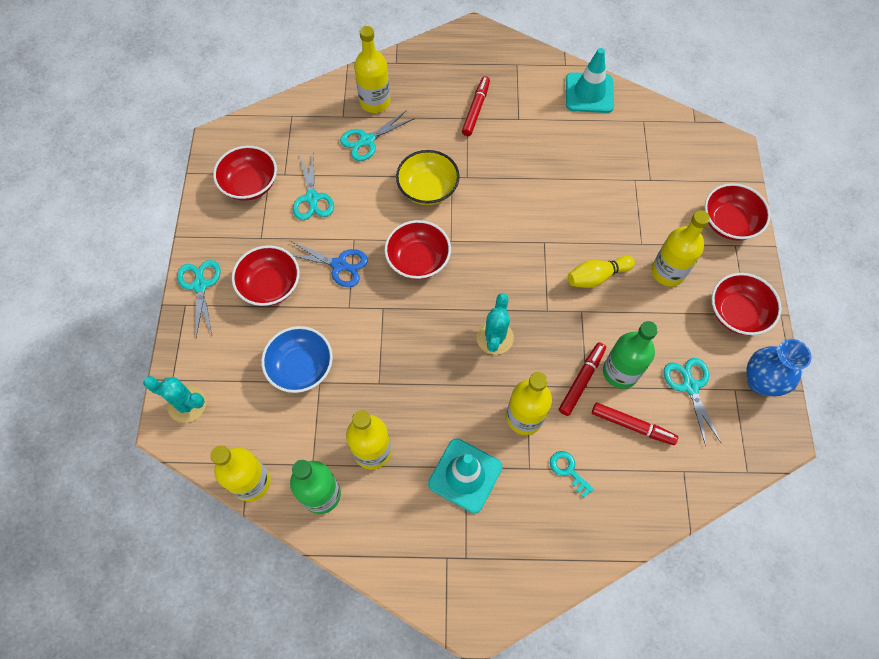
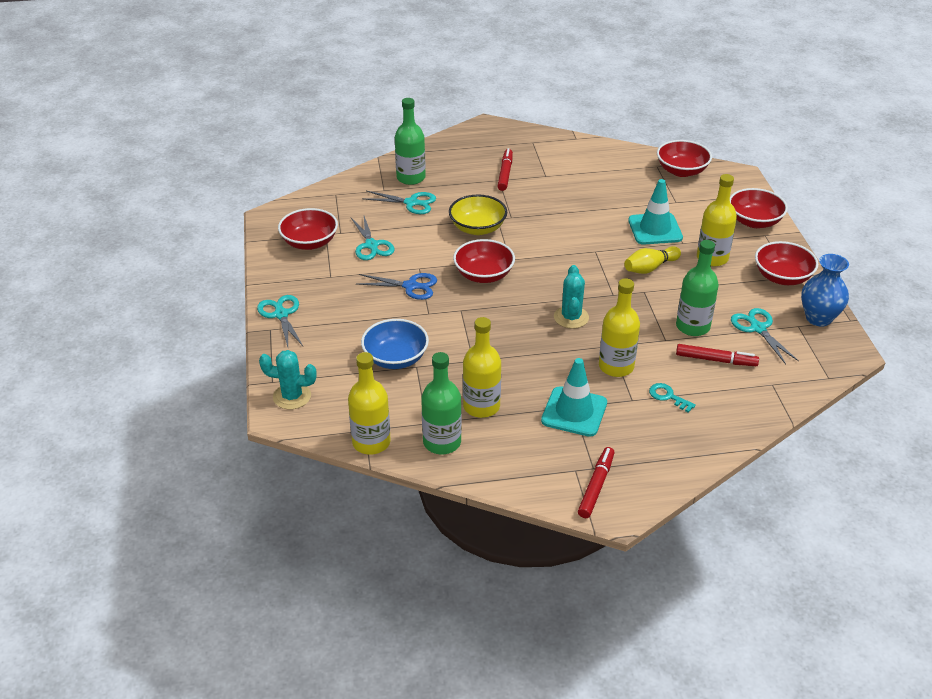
camera: 10 degrees left, 25 degrees down
red bowl [232,245,300,306] -> red bowl moved to [657,140,712,177]
turquoise scissors [340,110,415,161] -> turquoise scissors turned 120 degrees counterclockwise [362,191,436,214]
yellow bottle [354,26,390,113] -> green bottle [395,98,426,185]
red marker [559,342,606,416] -> red marker moved to [578,447,614,518]
turquoise traffic cone [566,48,614,113] -> turquoise traffic cone moved to [628,179,683,245]

